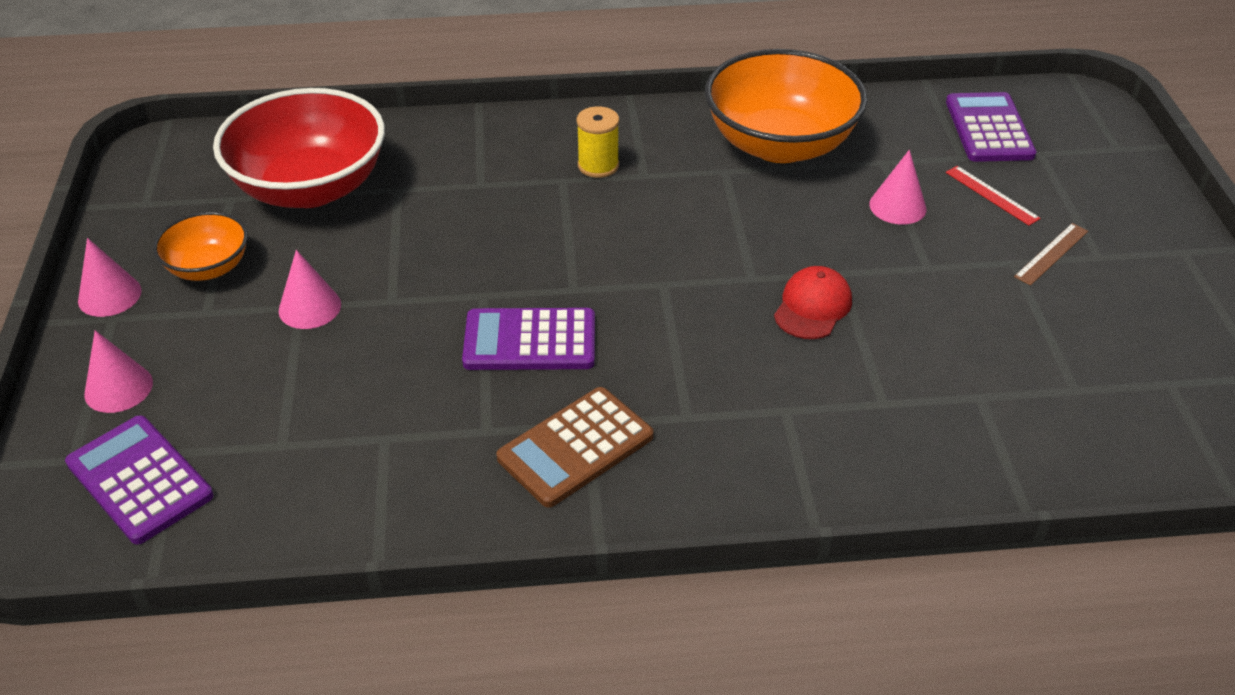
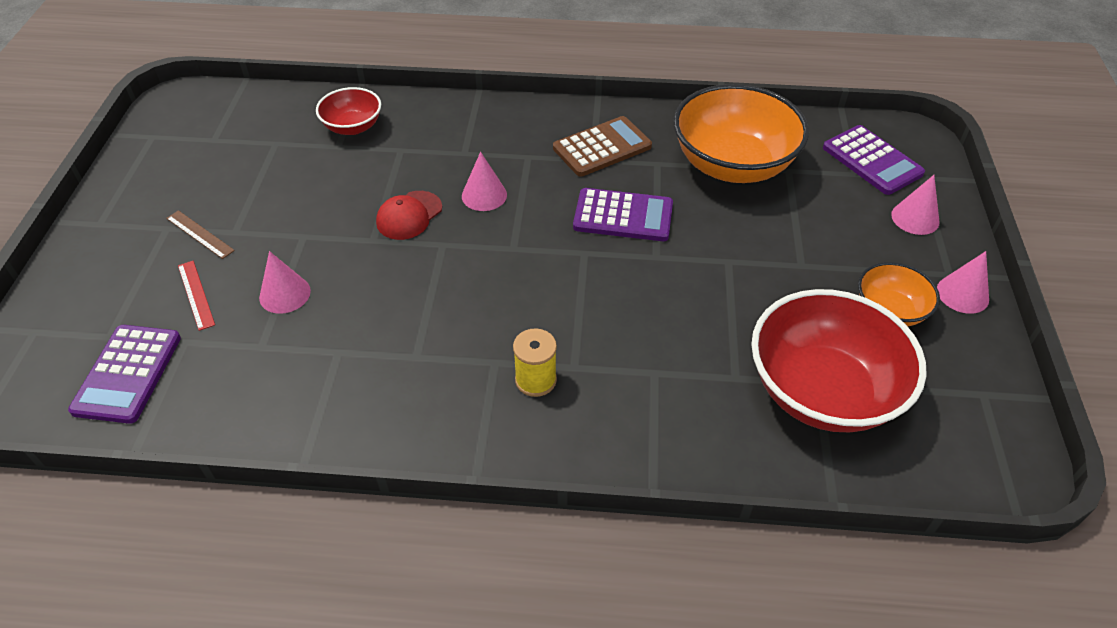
camera: 170 degrees left, 5 degrees up
pink cone [279,250,341,329] -> pink cone moved to [462,152,507,211]
orange bowl [705,49,867,163] -> orange bowl moved to [673,84,809,183]
brown ruler [1014,223,1088,286] -> brown ruler turned 75 degrees clockwise [166,210,235,259]
none -> red bowl [316,87,381,135]

